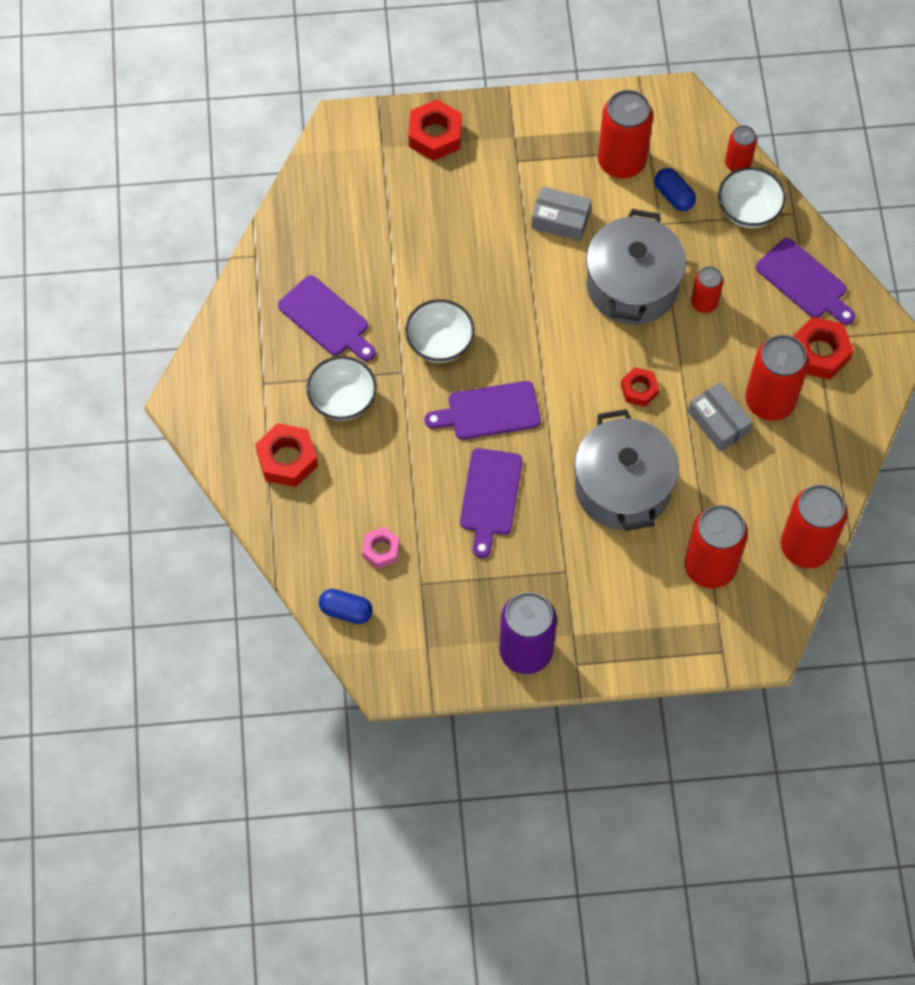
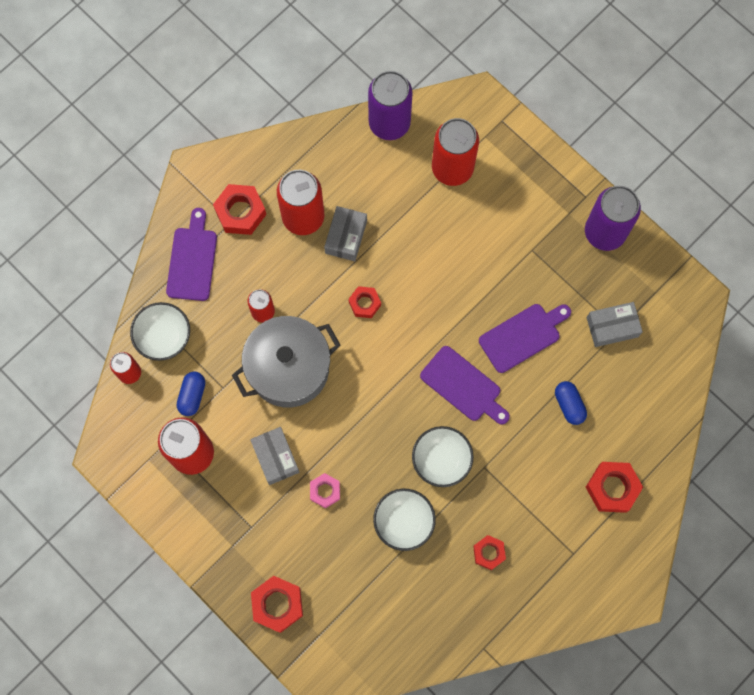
camera: 130 degrees left, 10 degrees up
purple cutting board [278,275,376,361] -> red nut [473,535,506,570]
white bowl [306,356,377,421] -> white bowl moved to [373,489,436,551]
blue capsule [319,589,373,624] -> blue capsule moved to [555,381,587,425]
pink nut [362,527,400,569] -> pink nut moved to [310,473,340,508]
grey pot [574,409,679,531] -> none
red can [781,484,847,568] -> purple can [368,71,413,140]
none -> grey box [587,302,643,347]

